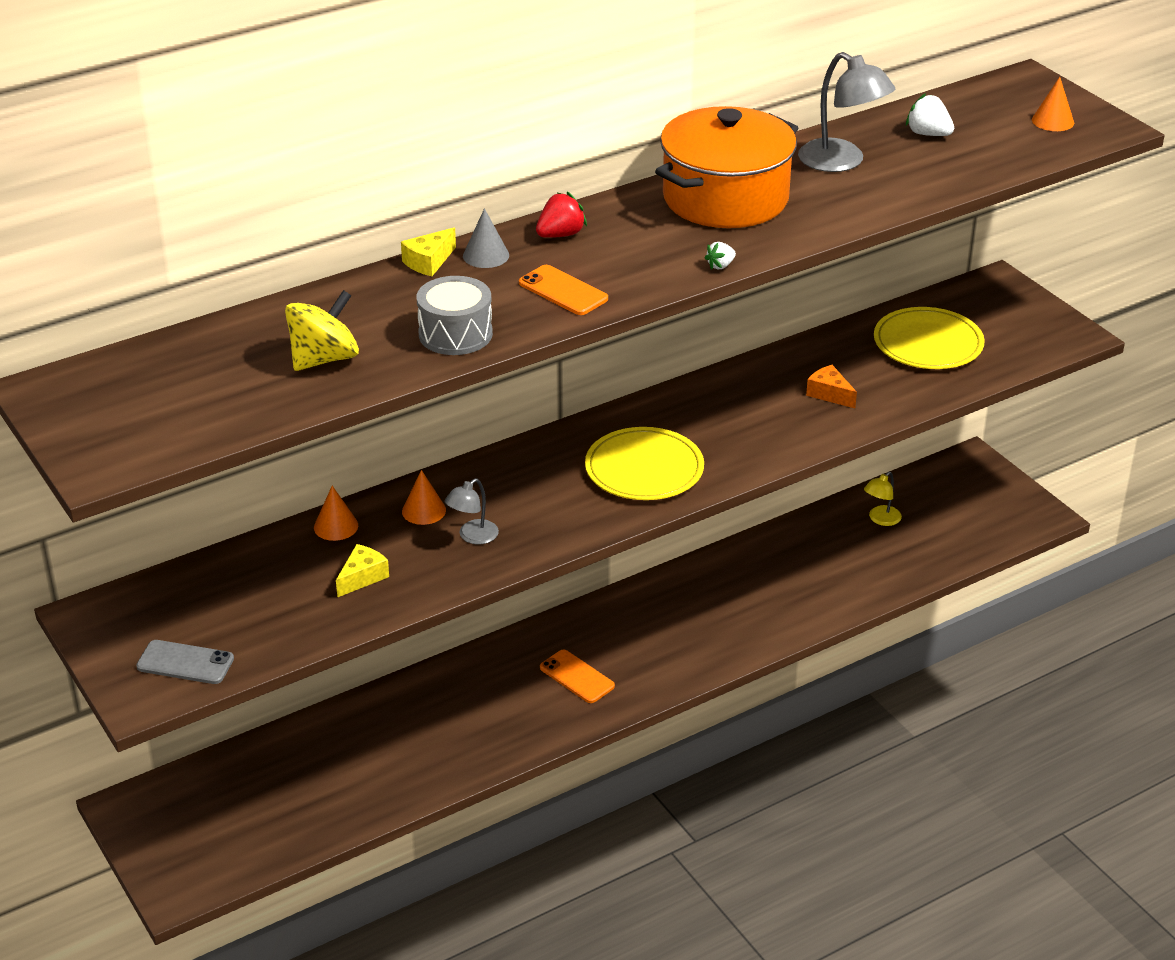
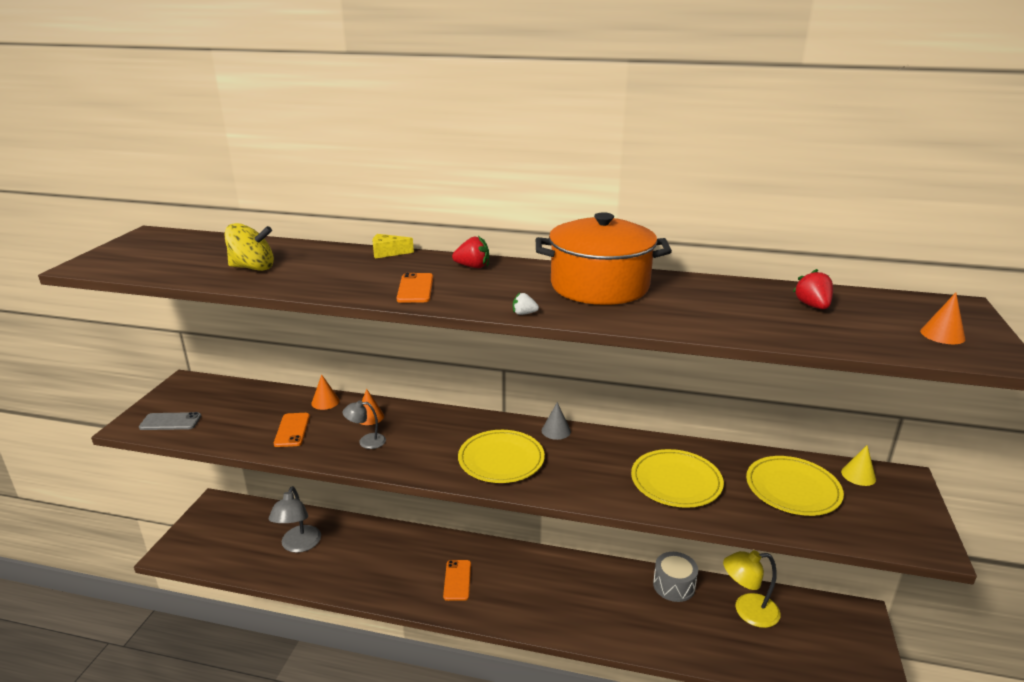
camera: 45 degrees right, 10 degrees down
grey phone [136,640,234,684] -> grey phone turned 60 degrees counterclockwise [139,412,201,430]
yellow cheese [336,544,389,598] -> orange phone [274,413,310,447]
grey drum [417,276,493,355] -> grey drum moved to [653,552,698,602]
grey cone [463,208,509,268] -> grey cone moved to [542,402,571,440]
grey lamp [798,52,895,172] -> grey lamp moved to [269,486,321,553]
orange cheese [806,365,857,408] -> yellow plate [631,449,724,508]
yellow lamp [864,472,902,526] -> yellow lamp [723,550,780,628], size x1.72
white strawberry [906,93,954,136] -> red strawberry [793,269,833,309]
none -> yellow cone [841,445,876,486]

